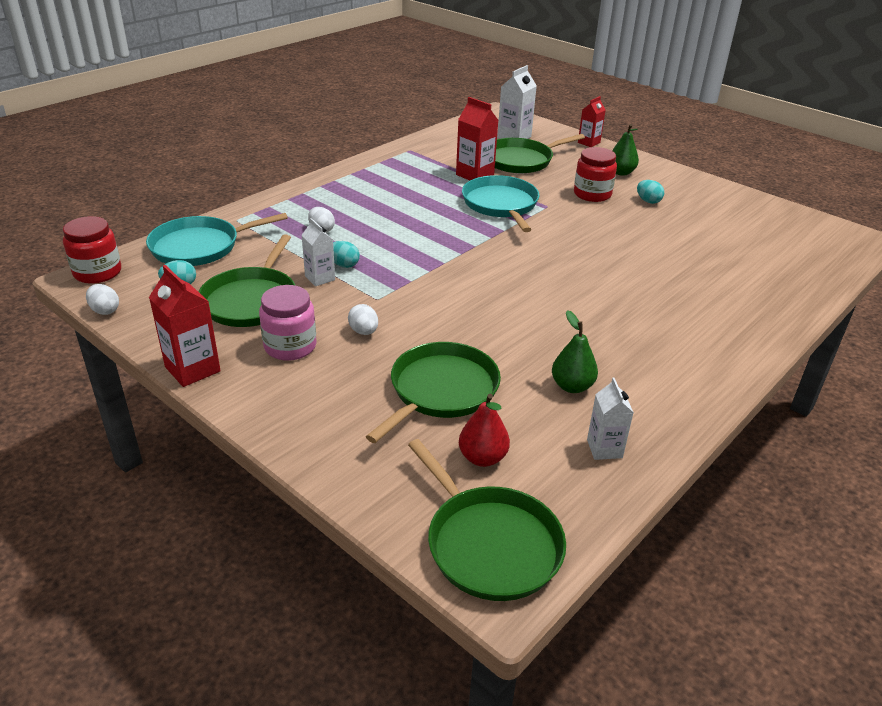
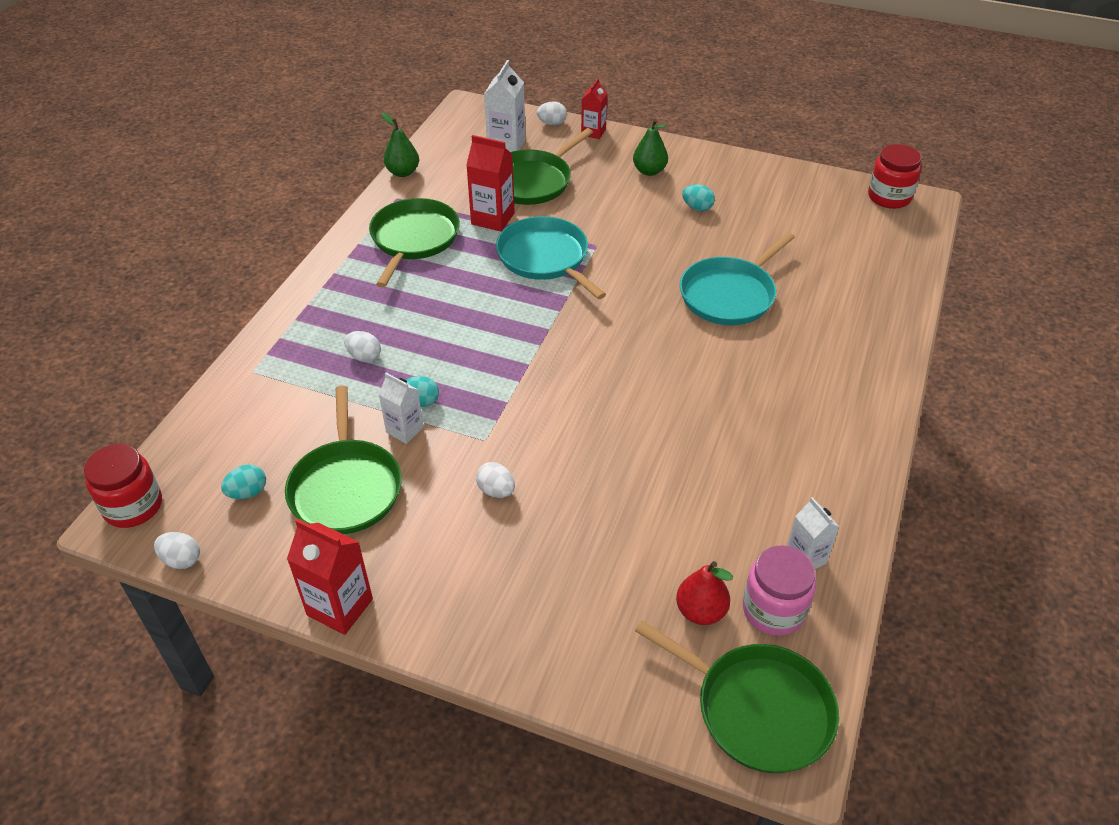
camera: 20 degrees left, 10 degrees up
turquoise pan [146,213,288,266] -> turquoise pan moved to [680,232,795,325]
pink jar [259,285,317,361] -> pink jar moved to [743,545,816,636]
green pan [366,342,501,443] -> green pan moved to [369,198,460,287]
green pear [552,310,598,393] -> green pear moved to [382,113,419,177]
red jar [574,147,617,202] -> red jar moved to [868,144,922,209]
none -> white egg [537,101,567,125]

